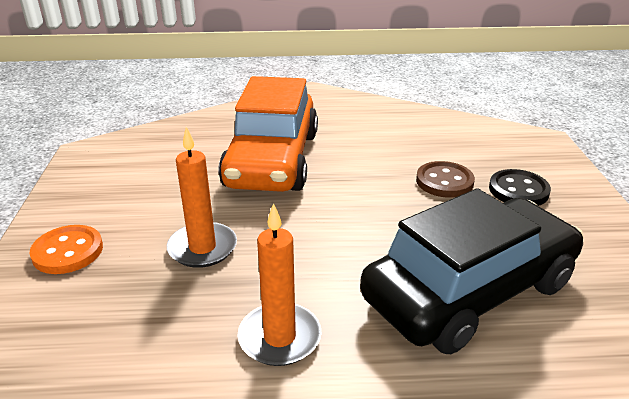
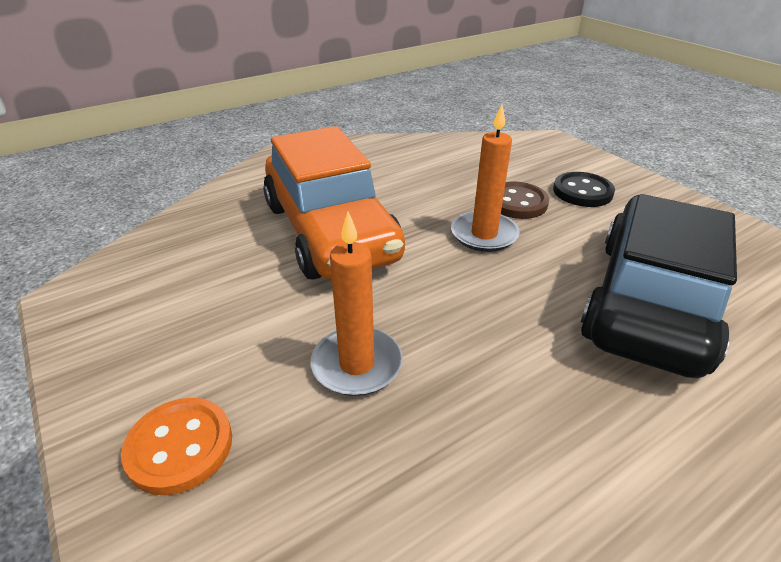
camera: 30 degrees left, 5 degrees up
orange candle [238,203,322,366] -> orange candle moved to [451,104,520,252]

